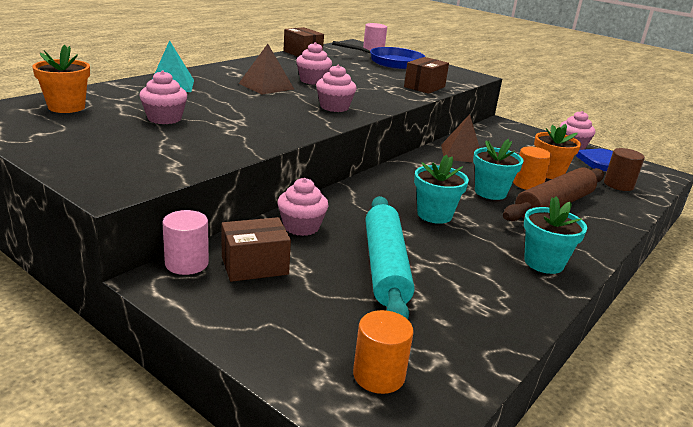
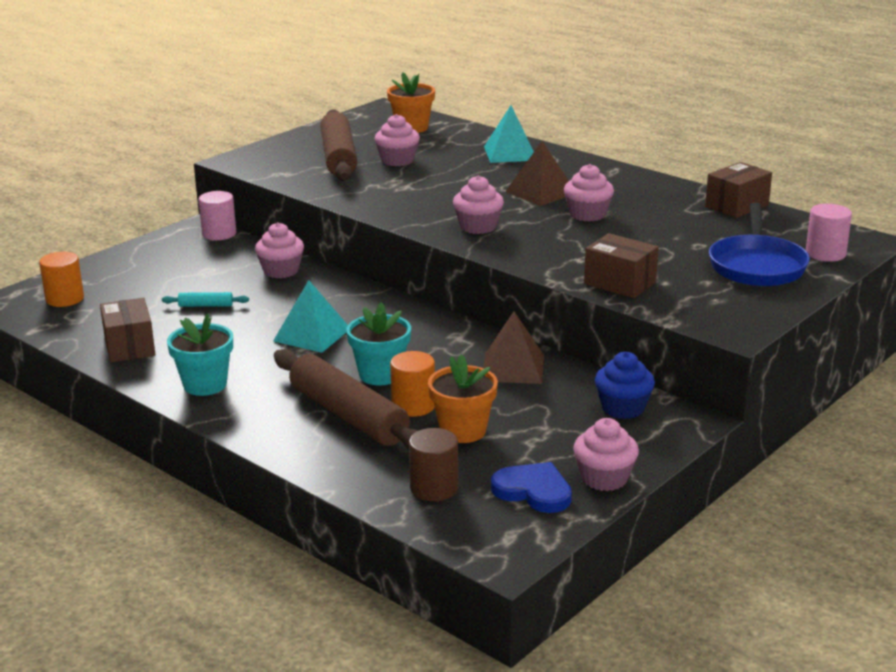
camera: 95 degrees right, 0 degrees up
brown box [222,217,291,282] -> brown box moved to [100,298,155,363]
turquoise rolling pin [365,196,414,319] -> turquoise rolling pin [162,292,249,307], size x0.41
turquoise flower pot [414,155,469,224] -> turquoise pyramid [273,280,348,353]
none -> brown rolling pin [320,109,357,181]
none -> blue cupcake [595,352,655,419]

